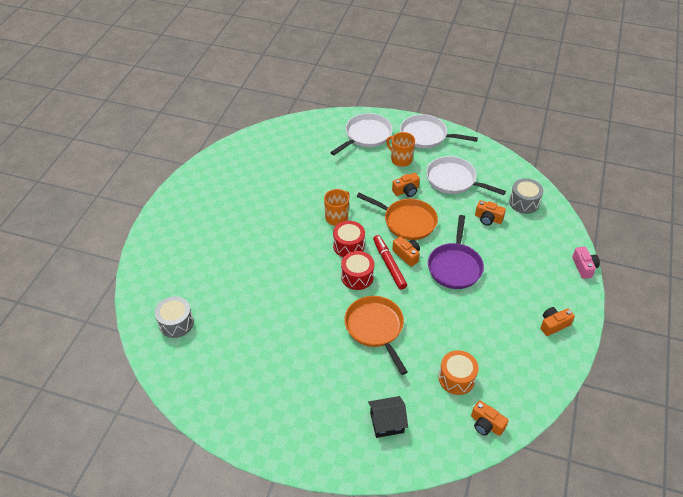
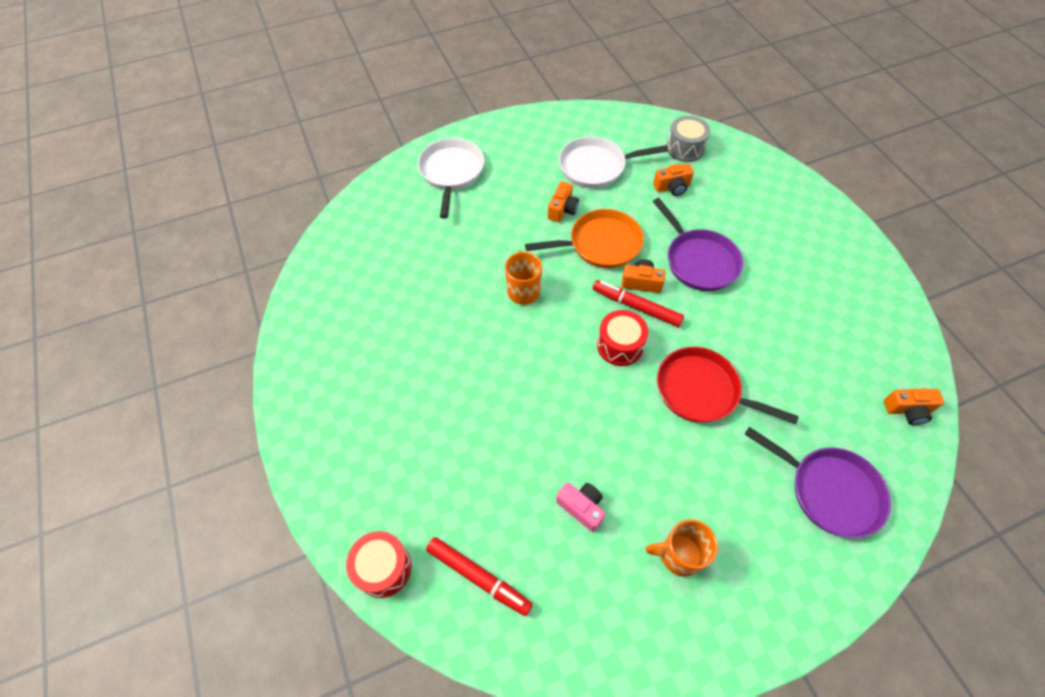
camera: 40 degrees left, 10 degrees up
grey drum [155,296,194,338] -> red marker [426,537,532,616]
red drum [333,221,365,257] -> red drum moved to [346,531,411,598]
orange pan [344,296,407,375] -> red pan [657,347,799,425]
black house [368,396,408,438] -> purple pan [745,427,891,538]
orange mug [386,132,415,167] -> orange mug moved to [646,519,718,577]
white pan [400,114,478,148] -> none
orange drum [439,350,479,395] -> none
orange camera [540,307,575,336] -> none
pink camera [572,247,600,279] -> pink camera moved to [556,483,606,532]

